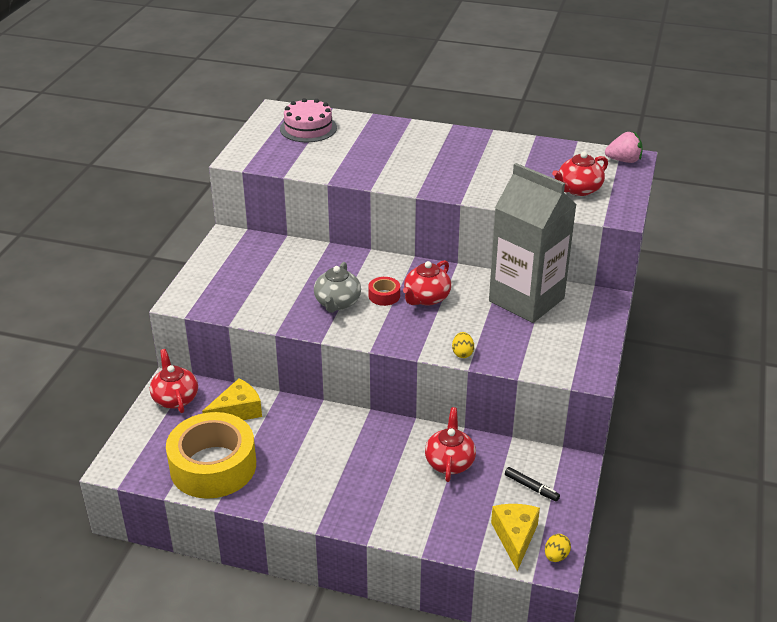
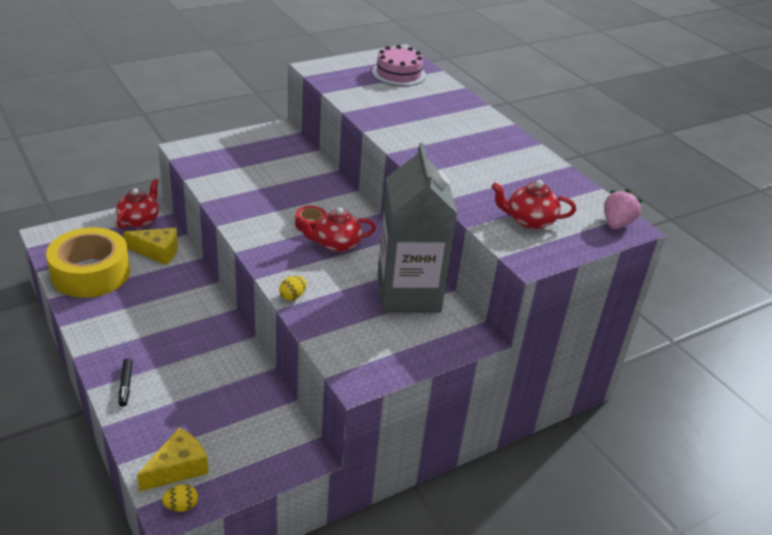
camera: 40 degrees right, 0 degrees up
grey teapot [314,262,361,313] -> none
red teapot [425,407,476,482] -> none
black marker [505,467,560,501] -> black marker moved to [119,358,133,407]
pink strawberry [605,132,643,163] -> pink strawberry turned 105 degrees counterclockwise [604,189,643,229]

